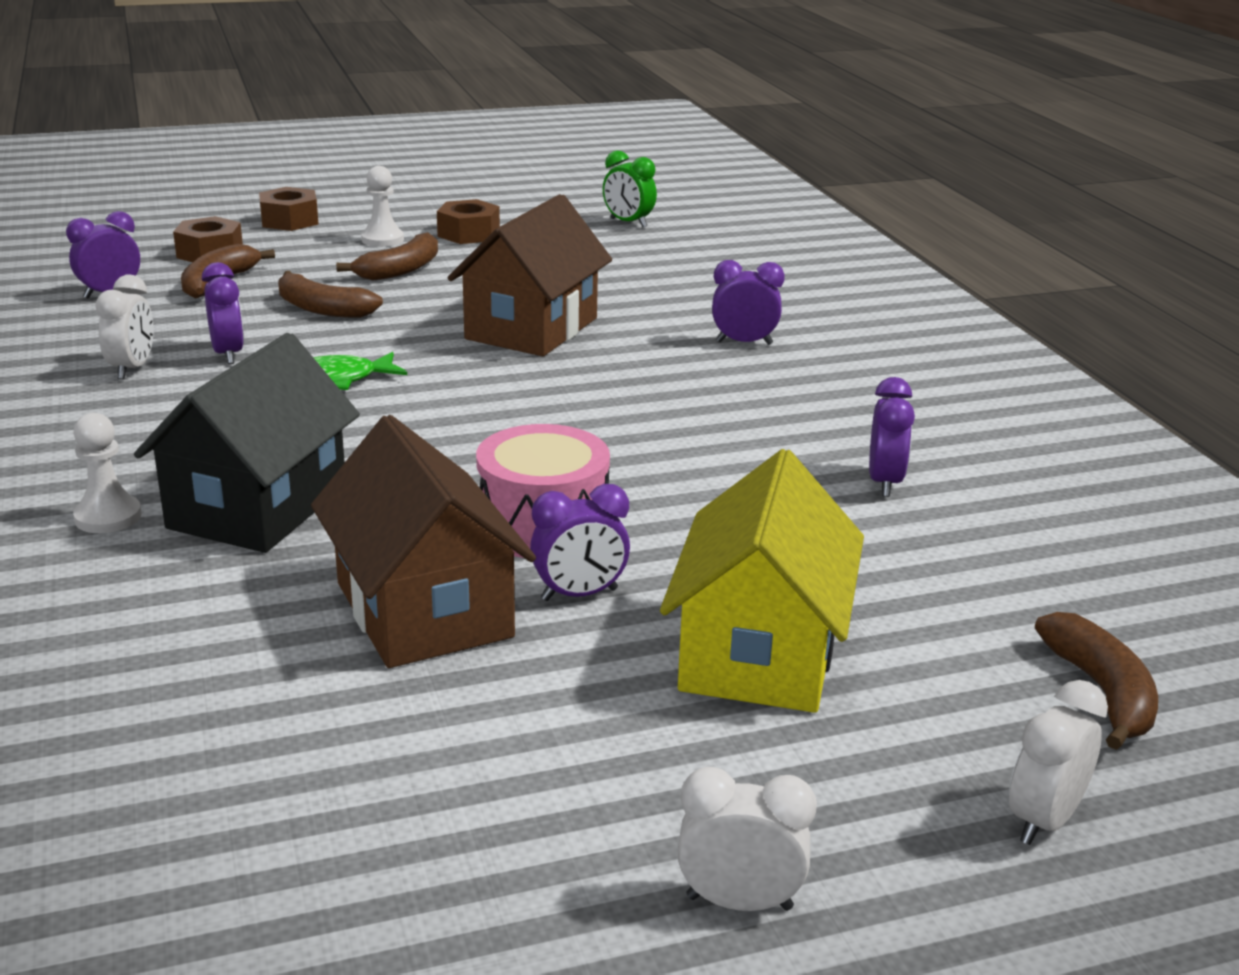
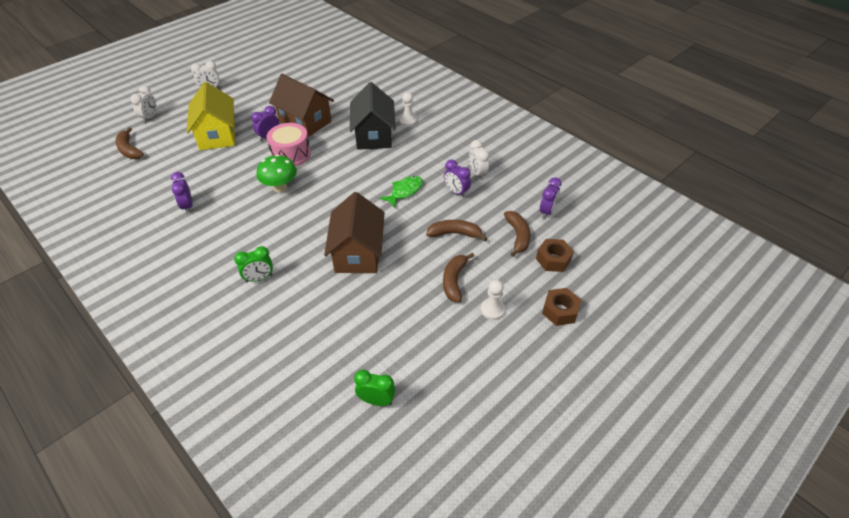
camera: 155 degrees right, 20 degrees up
brown nut [437,199,500,244] -> none
purple clock [712,260,785,345] -> green clock [234,246,273,282]
none -> green mushroom [257,154,297,192]

